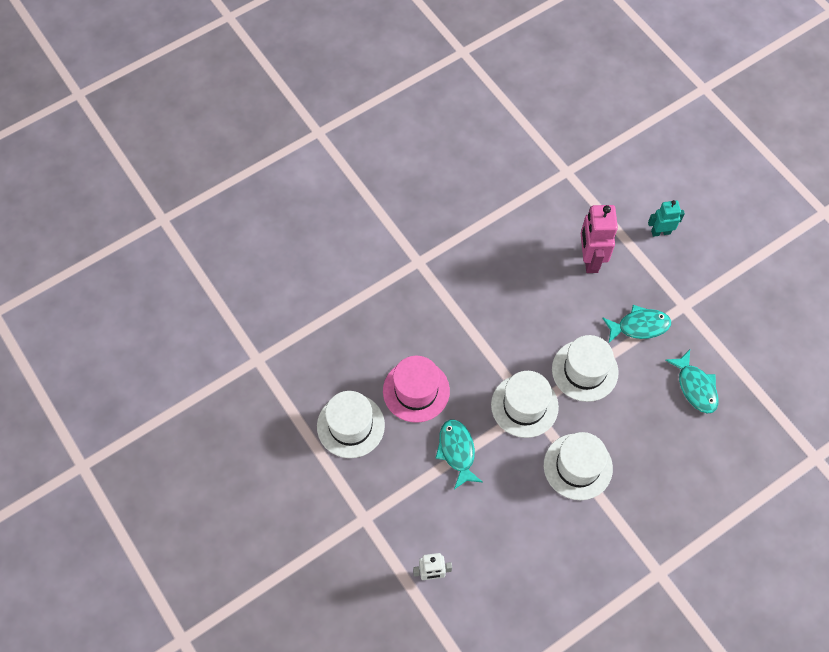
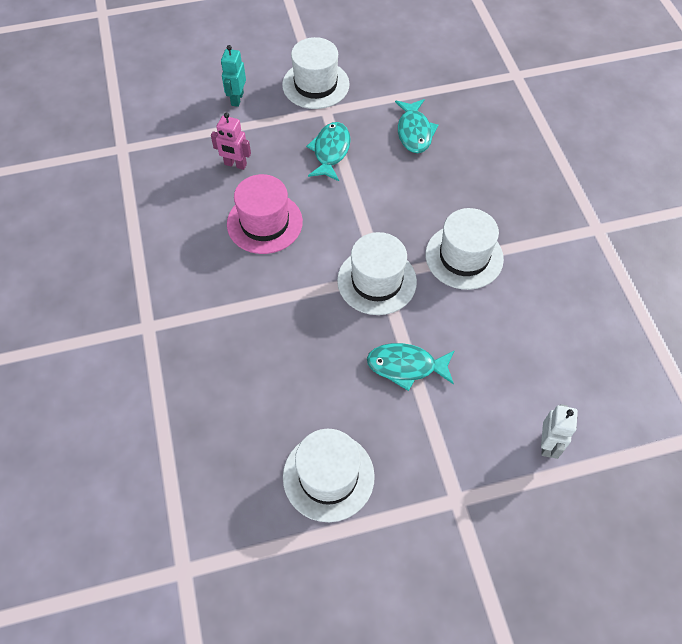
camera: 70 degrees left, 5 degrees down
pink hat [383,356,450,423] -> pink hat moved to [227,174,303,254]
white hat [552,335,619,402] -> white hat moved to [282,37,350,109]
pink robot [581,205,618,273] -> pink robot [211,113,251,170], size x0.60
turquoise fish [665,350,719,414] -> turquoise fish turned 90 degrees clockwise [395,99,439,153]

